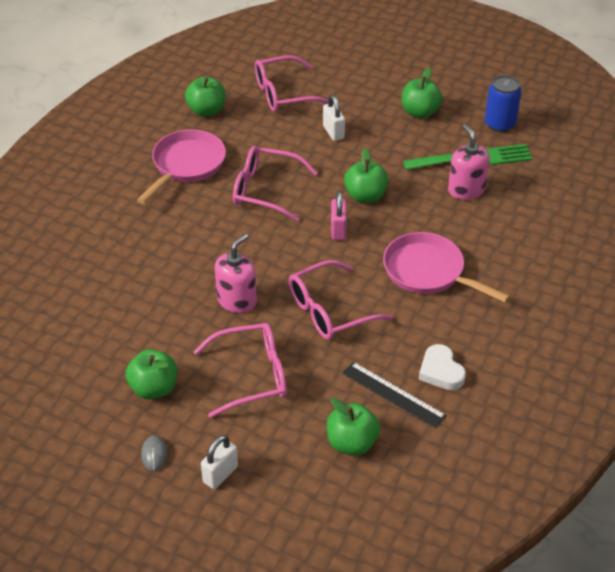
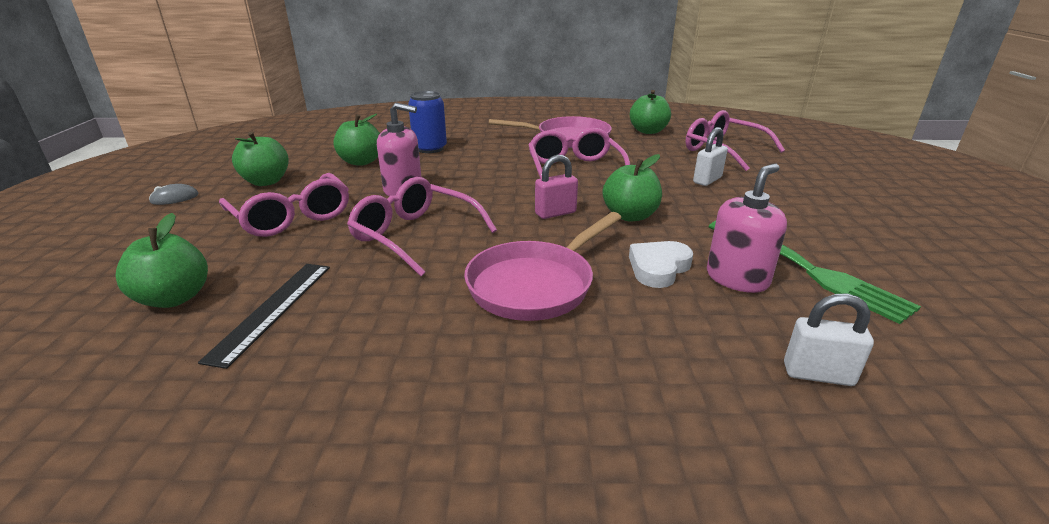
camera: 65 degrees right, 15 degrees down
white padlock [201,435,238,489] -> white padlock moved to [784,294,874,386]
pink pan [383,232,510,303] -> pink pan turned 150 degrees counterclockwise [464,212,622,321]
green apple [402,67,442,118] -> green apple moved to [333,114,380,166]
white heart [419,344,466,390] -> white heart moved to [629,241,693,288]
blue can [485,75,521,132] -> blue can moved to [408,91,447,153]

